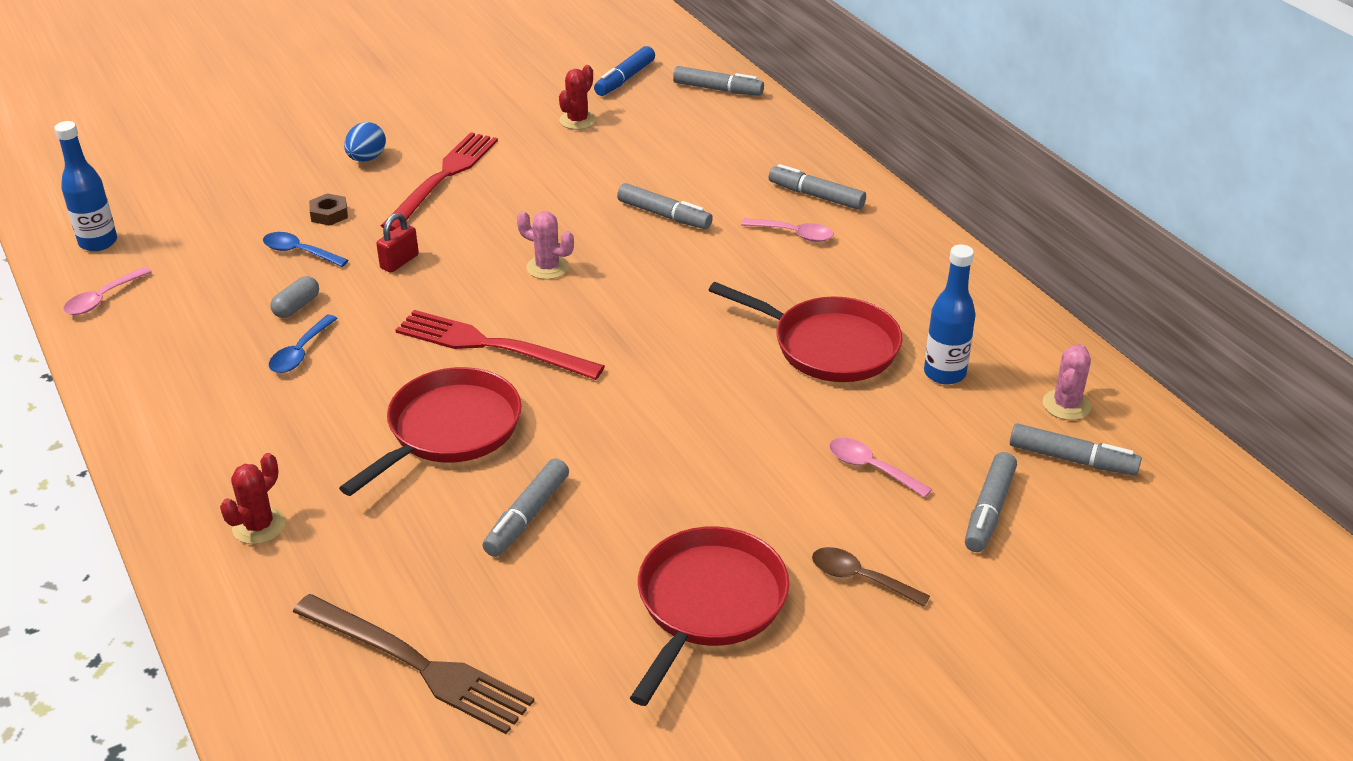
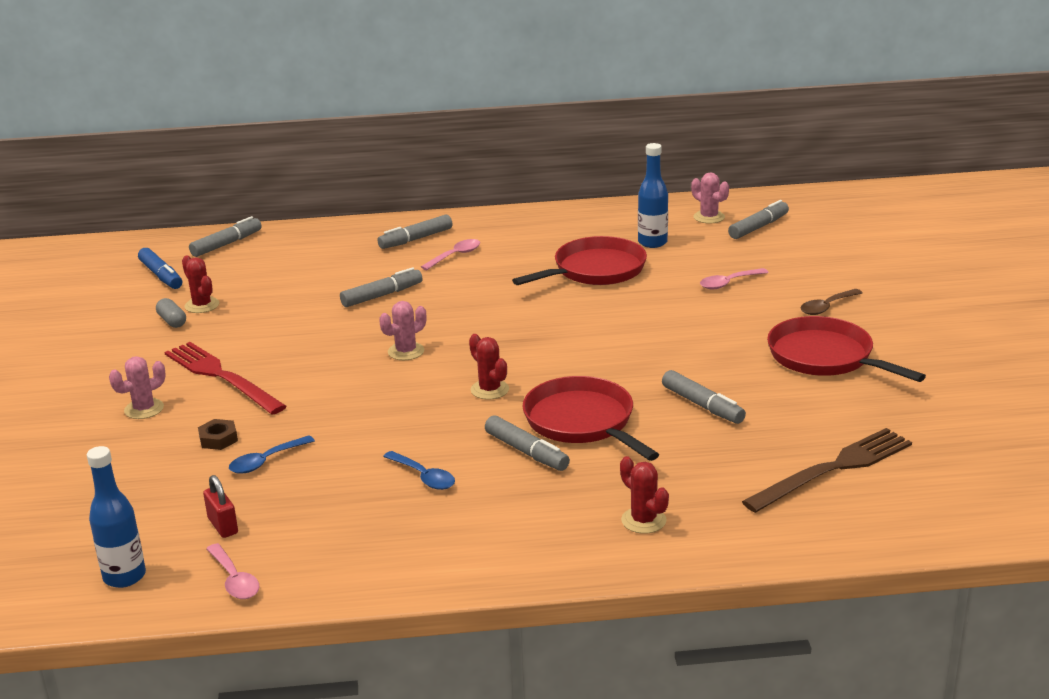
camera: 65 degrees left, 10 degrees down
grey capsule [270,276,319,318] -> grey capsule moved to [156,298,186,328]
blue egg [344,122,386,162] -> pink cactus [109,356,166,419]
red padlock [376,213,419,273] -> red padlock moved to [203,475,238,538]
red fork [395,310,605,380] -> red cactus [469,334,509,399]
grey marker [965,452,1017,552] -> grey marker moved to [485,415,570,471]

